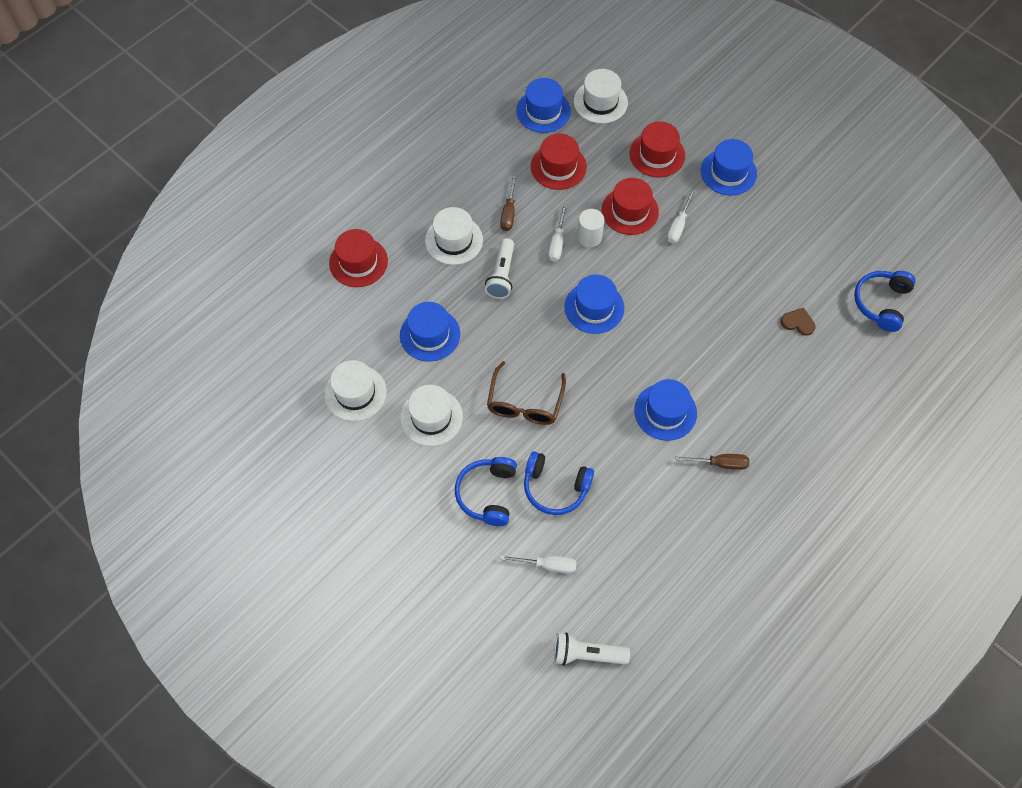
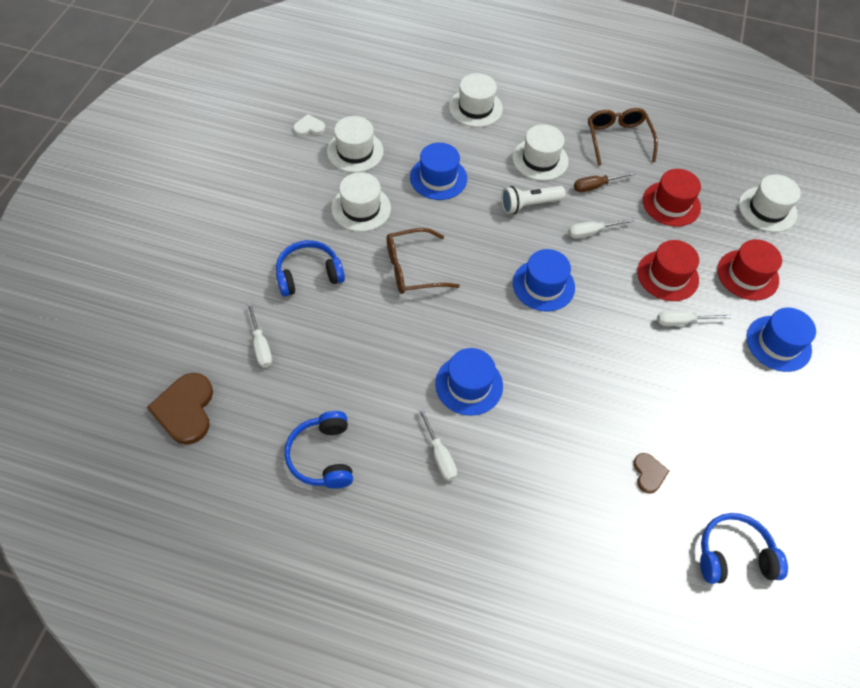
camera: 60 degrees right, 5 degrees down
red hat [329,229,388,287] -> white hat [449,73,503,127]
blue hat [516,78,571,133] -> none
blue headphones [524,451,594,515] -> blue headphones moved to [284,411,353,489]
white flashlight [554,632,630,666] -> brown heart [147,373,213,445]
white cylinder [577,209,605,247] -> none
brown screwdriver [675,454,749,470] -> white screwdriver [418,407,457,481]
none -> white heart [293,114,325,136]
none -> brown glasses [588,108,658,166]

